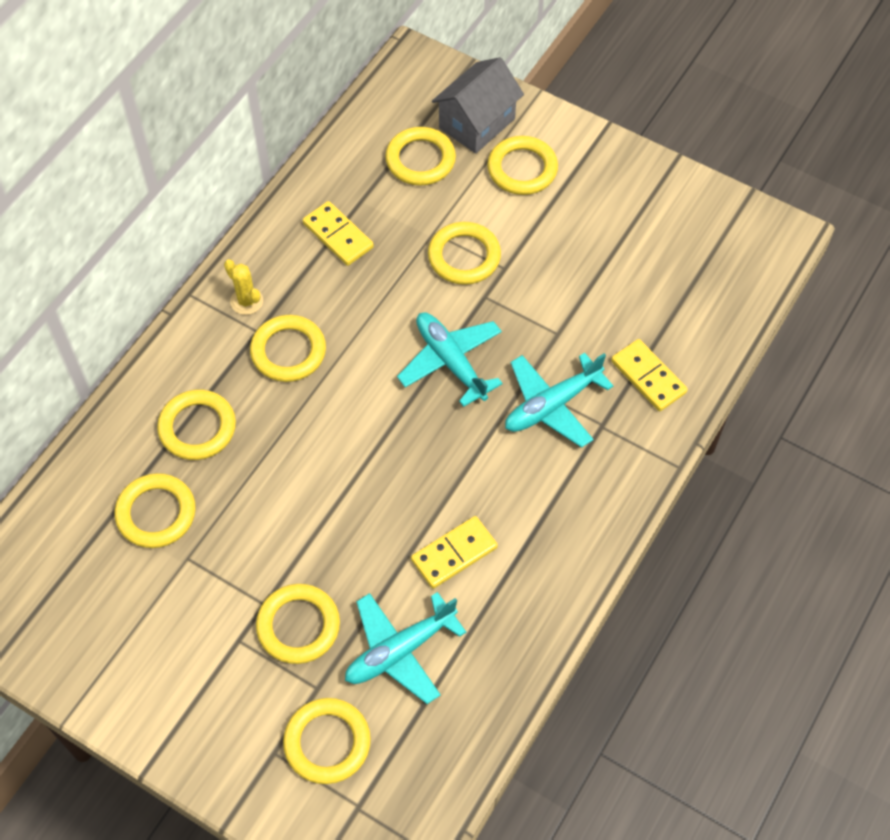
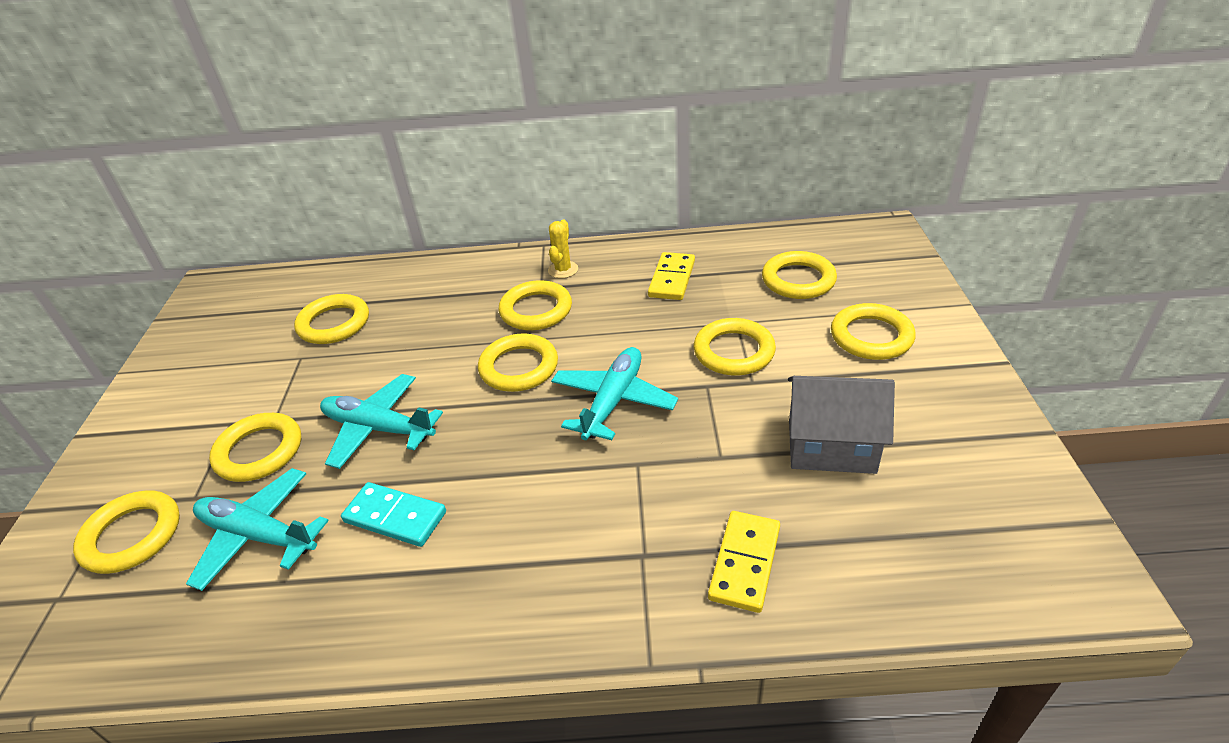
camera: 60 degrees right, 20 degrees down
yellow ring [157,389,236,460] -> yellow ring moved to [478,333,558,392]
yellow domino [411,516,498,589] -> turquoise domino [341,482,446,547]
grey house [432,57,524,154] -> grey house moved to [788,376,895,474]
turquoise plane [505,353,613,448] -> turquoise plane moved to [320,374,443,469]

